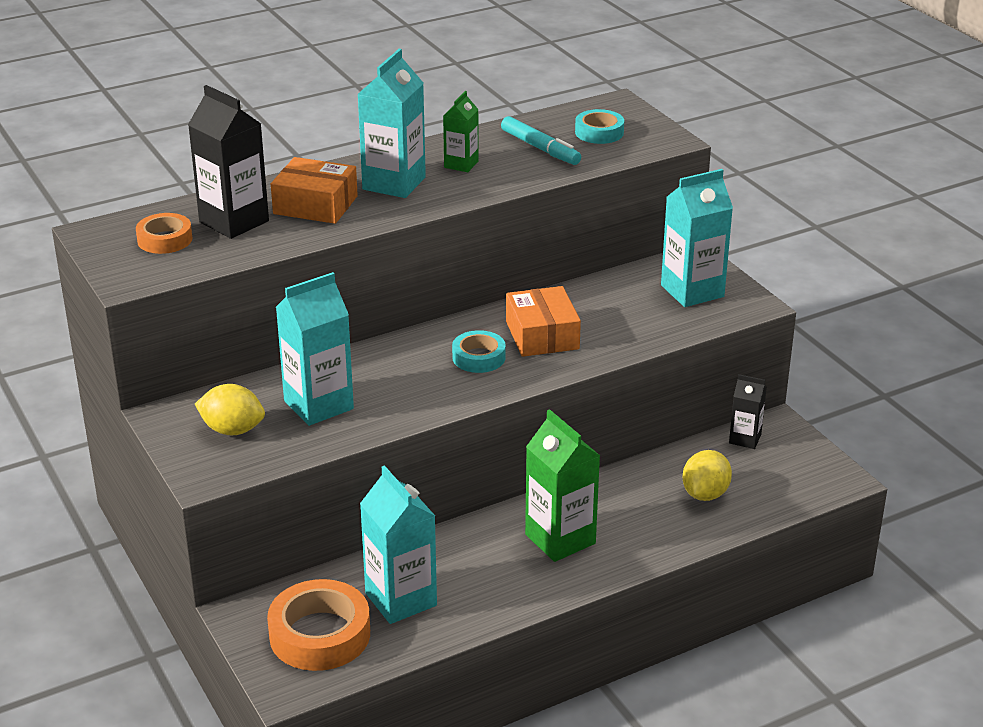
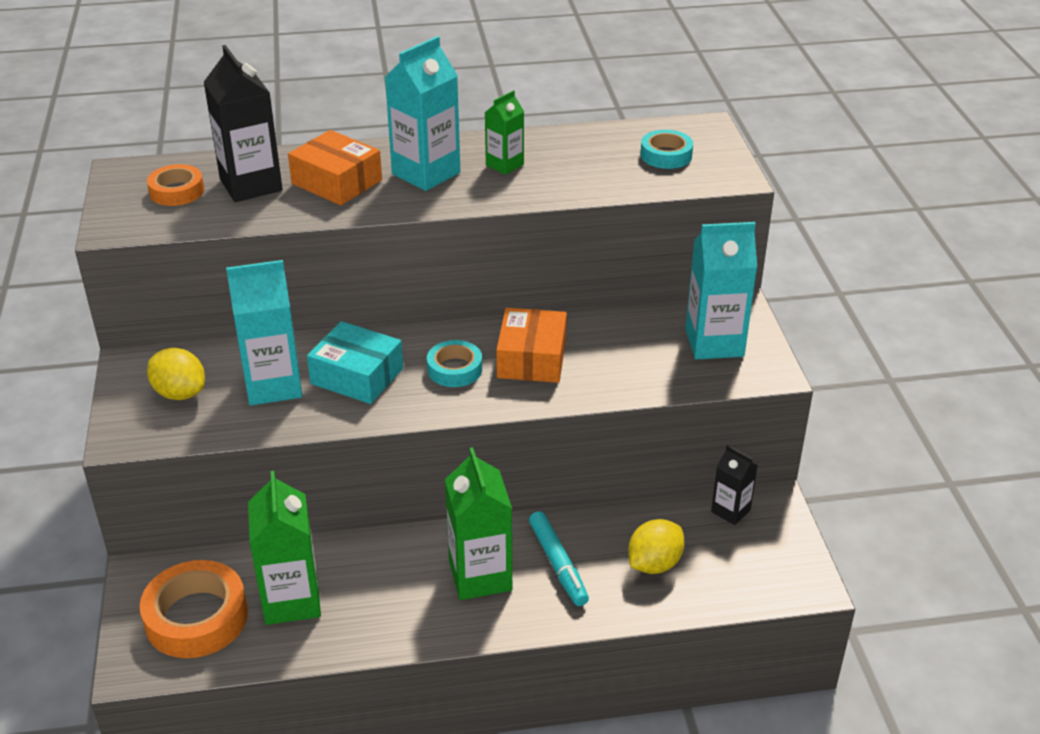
camera: 20 degrees right, 5 degrees up
turquoise carton [360,465,437,624] -> green carton [248,471,321,625]
turquoise marker [501,116,581,165] -> turquoise marker moved to [529,511,589,606]
none -> turquoise box [307,321,403,404]

